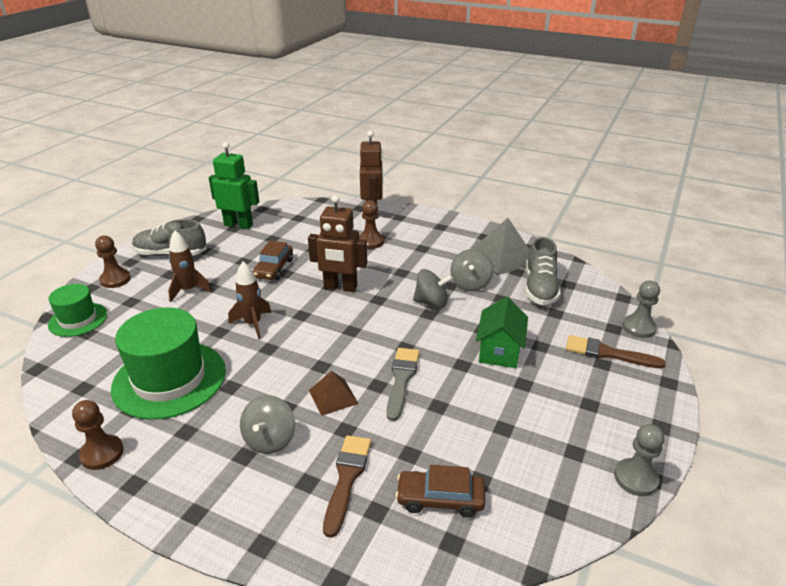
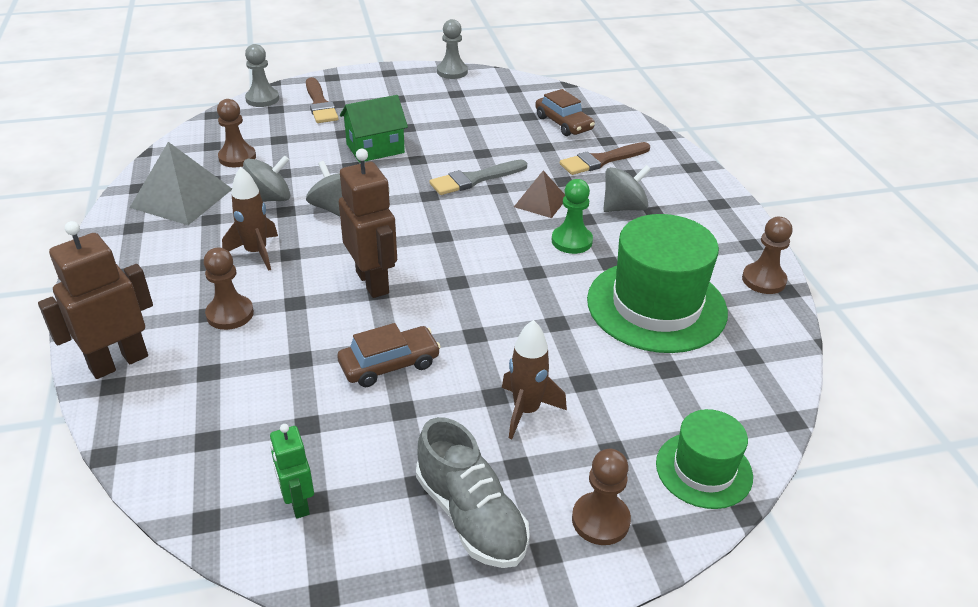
camera: 130 degrees left, 5 degrees up
green robot [209,142,259,229] -> green robot [270,424,314,519], size x0.58
brown rocket [228,261,272,339] -> brown rocket moved to [222,167,278,271]
grey shoe [525,237,561,305] -> brown pawn [217,99,256,167]
none -> green pawn [552,179,593,254]

